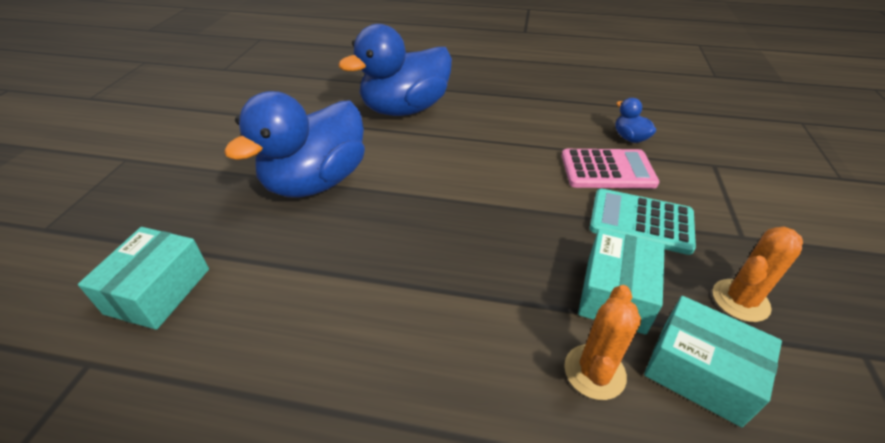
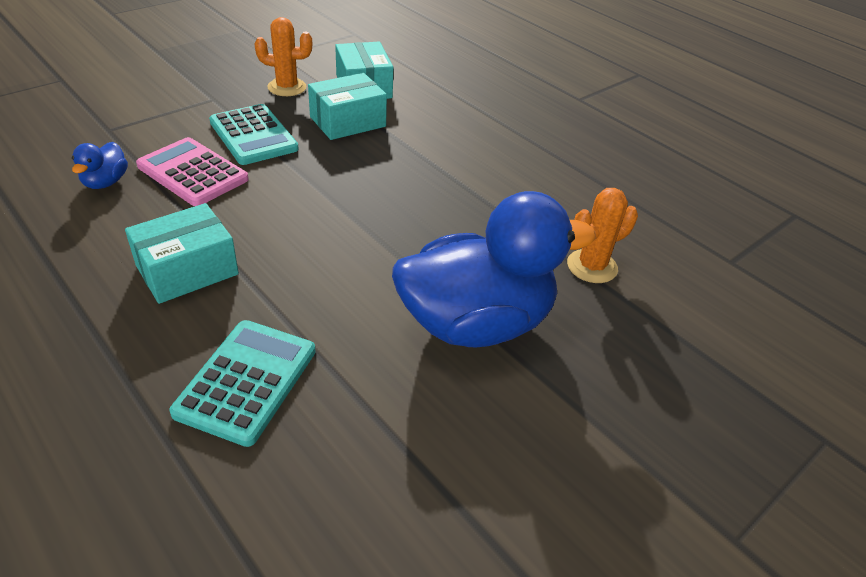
camera: 145 degrees left, 0 degrees up
turquoise box [78,227,209,330] -> turquoise box moved to [125,203,239,304]
blue duck [338,24,452,116] -> turquoise calculator [169,320,316,447]
orange cactus [564,285,641,400] -> orange cactus moved to [567,188,638,283]

